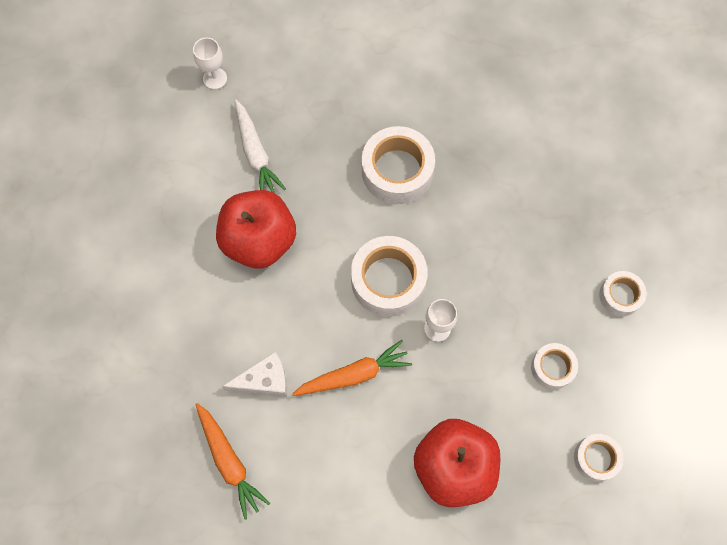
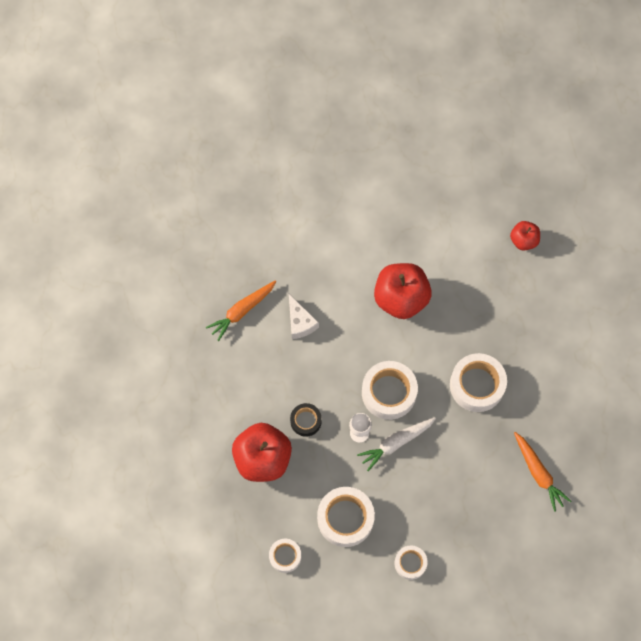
camera: 80 degrees right, 0 degrees up
white goblet [193,38,227,89] -> red apple [510,221,540,250]
white carrot [235,100,286,192] -> white carrot moved to [357,417,436,471]
orange carrot [293,340,412,396] -> orange carrot moved to [514,432,571,512]
white tape [531,343,578,390] -> white tape [317,487,375,547], size x1.77
none -> black tape [290,403,322,437]

